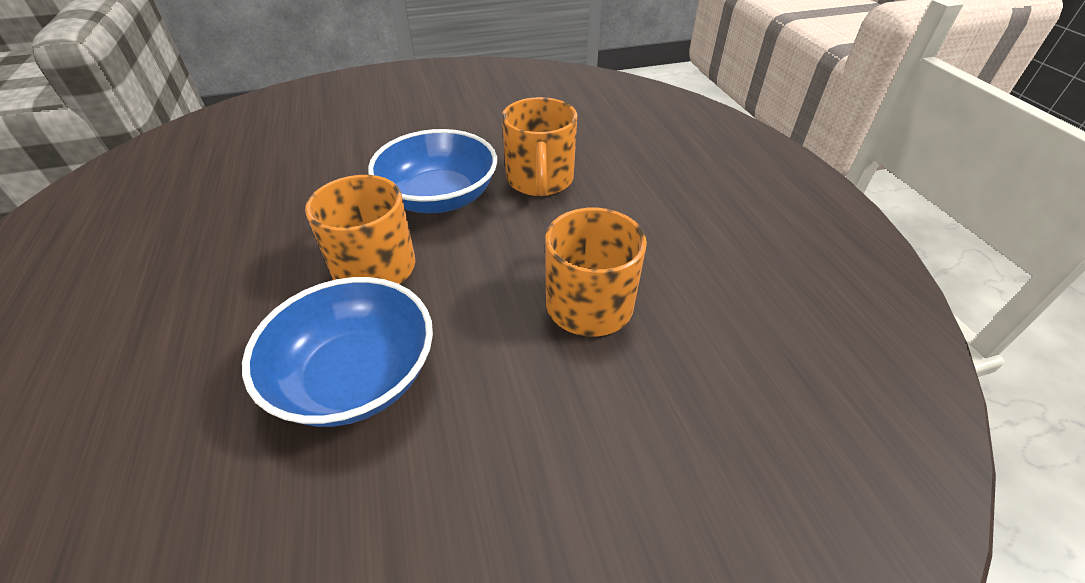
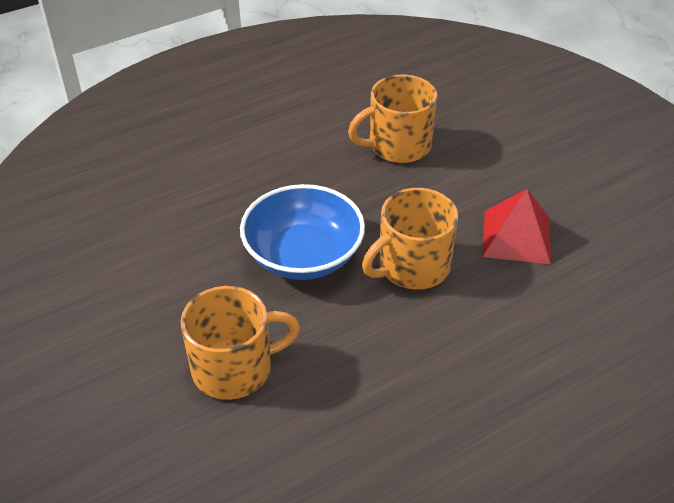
camera: 105 degrees left, 0 degrees up
blue bowl [242,277,433,427] -> red pyramid [482,189,551,264]
orange mug [502,97,577,196] -> orange mug moved to [181,286,300,400]

